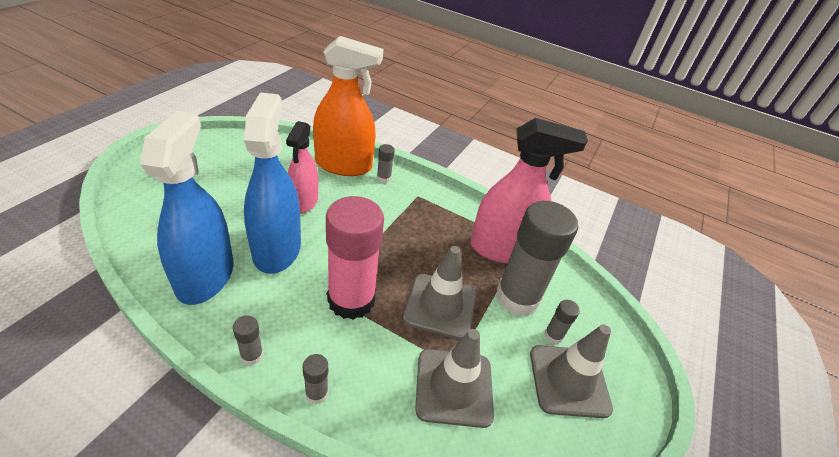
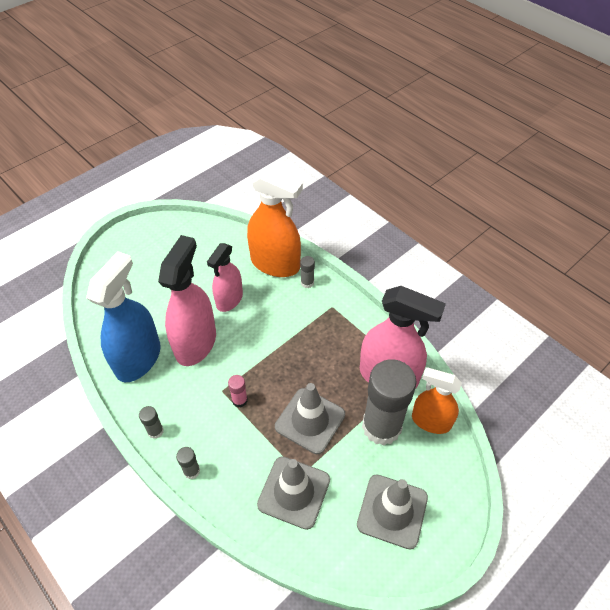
camera: 25 degrees right, 10 degrees up
blue spray bottle [244,93,301,274] -> pink spray bottle [158,235,216,366]
pink glue stick [326,196,384,320] -> pink glue stick [228,375,248,408], size x0.40
grey glue stick [544,300,580,344] -> none
none -> orange spray bottle [412,367,462,434]

